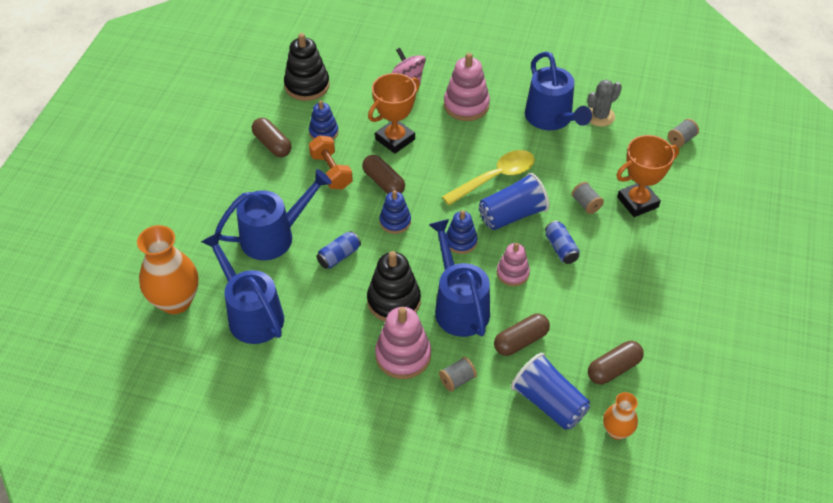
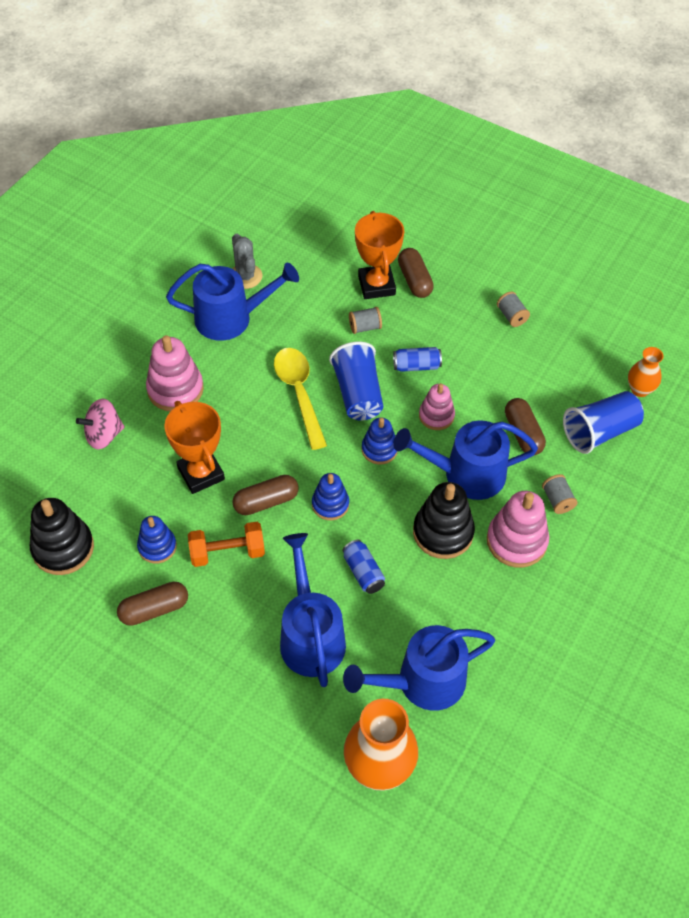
camera: 75 degrees left, 5 degrees up
brown capsule [588,341,644,384] -> brown capsule moved to [398,248,434,298]
grey spool [668,119,699,147] -> grey spool moved to [497,292,530,327]

